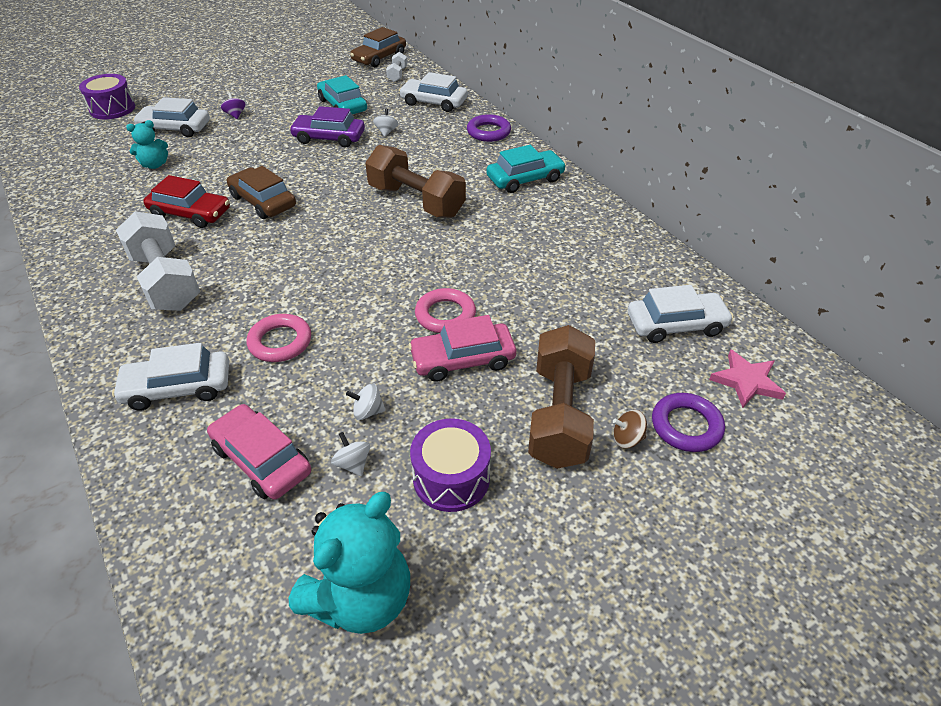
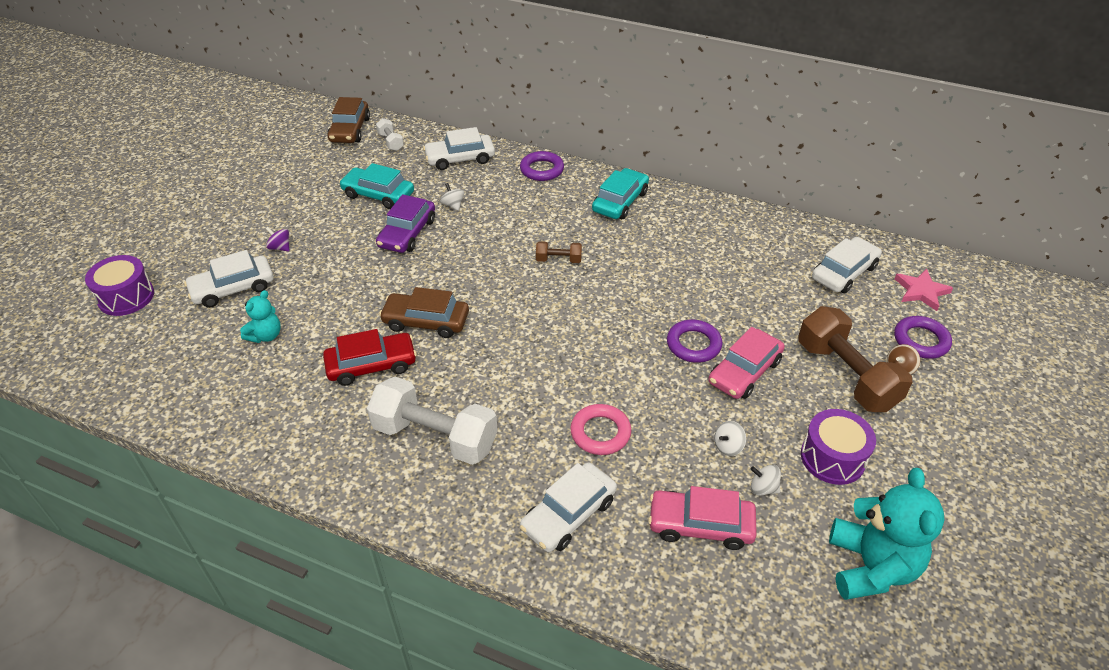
camera: 35 degrees left, 0 degrees up
purple car [289,106,365,148] -> purple car turned 45 degrees counterclockwise [376,194,435,253]
brown dumbbell [365,145,466,218] -> brown dumbbell [536,241,582,263], size x0.46
pink ring [415,288,476,333] -> purple ring [667,320,722,363]

